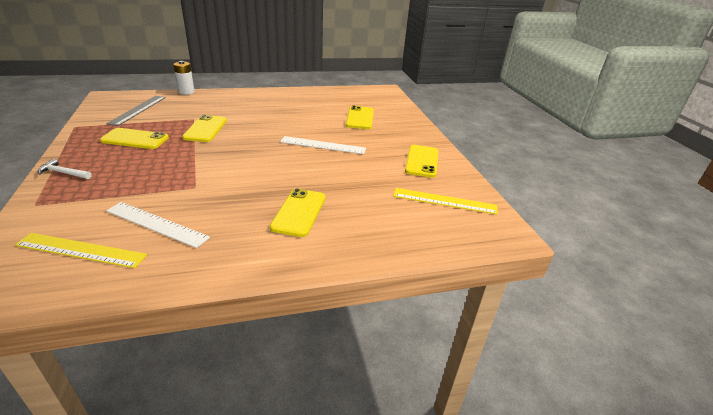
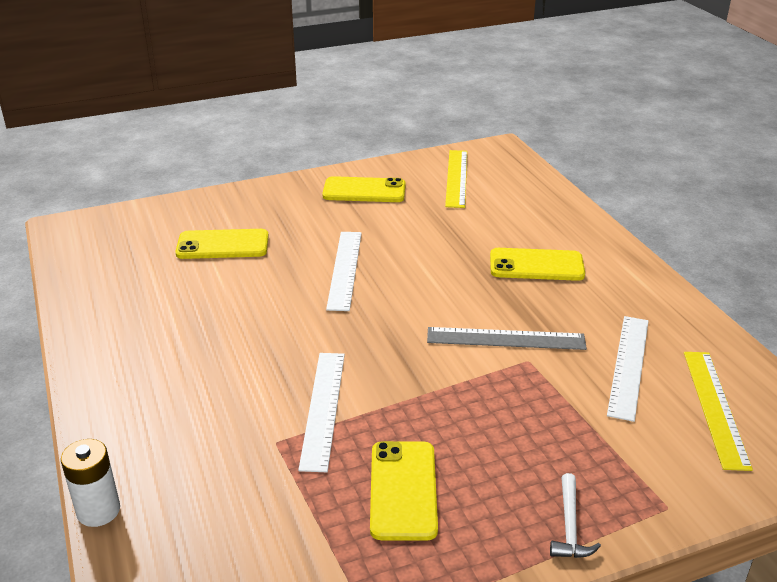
camera: 95 degrees left, 0 degrees up
grey ruler [106,96,166,126] -> grey ruler moved to [427,327,587,350]
yellow phone [182,115,227,142] -> white ruler [298,353,345,472]

